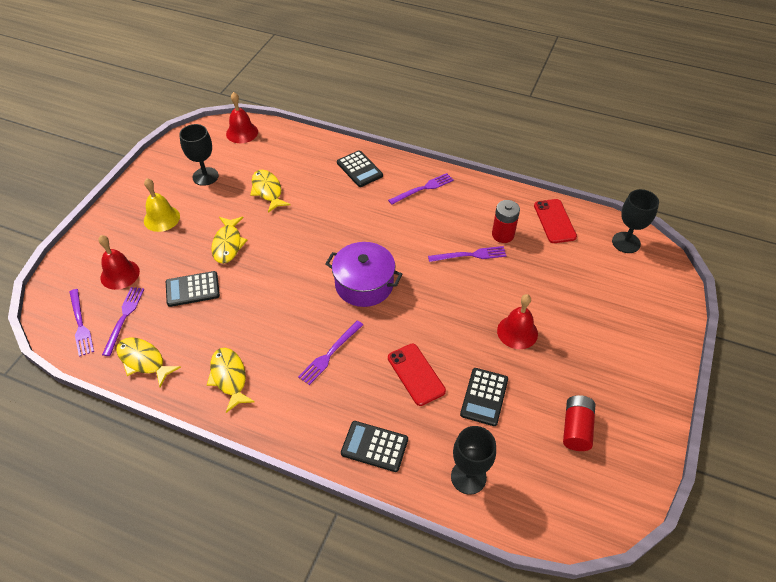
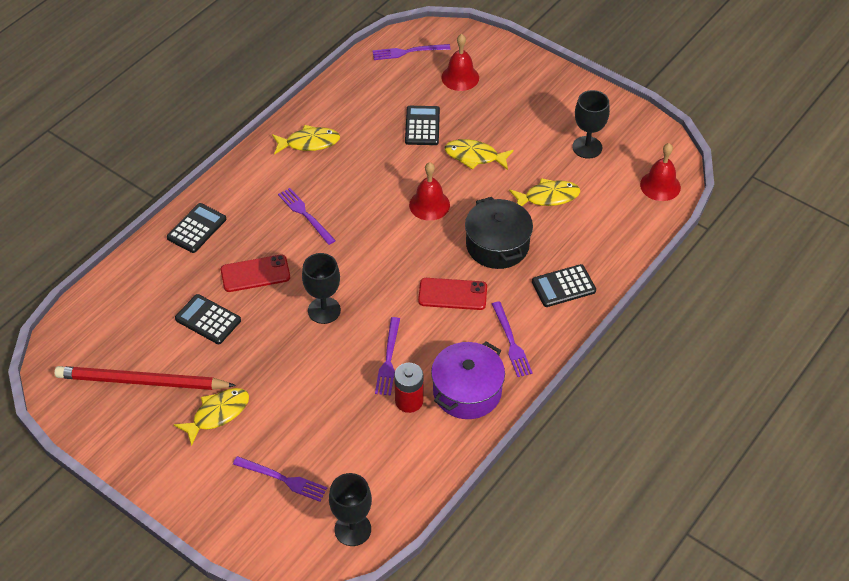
camera: 105 degrees right, 0 degrees up
purple fork [102,287,144,356] -> purple fork moved to [233,456,327,502]
yellow fish [116,337,181,387] -> yellow fish moved to [174,388,249,446]
yellow bell [144,178,180,232] -> none
purple pot [325,242,403,307] -> purple pot moved to [431,341,505,419]
black goblet [451,426,496,495] -> black goblet moved to [302,253,341,324]
red bell [497,294,538,349] -> red bell moved to [409,162,450,221]
red phone [534,199,577,243] -> red phone moved to [418,278,487,310]
red battery [563,395,595,451] -> red pencil [54,366,236,390]
none -> black pot [465,197,533,269]

